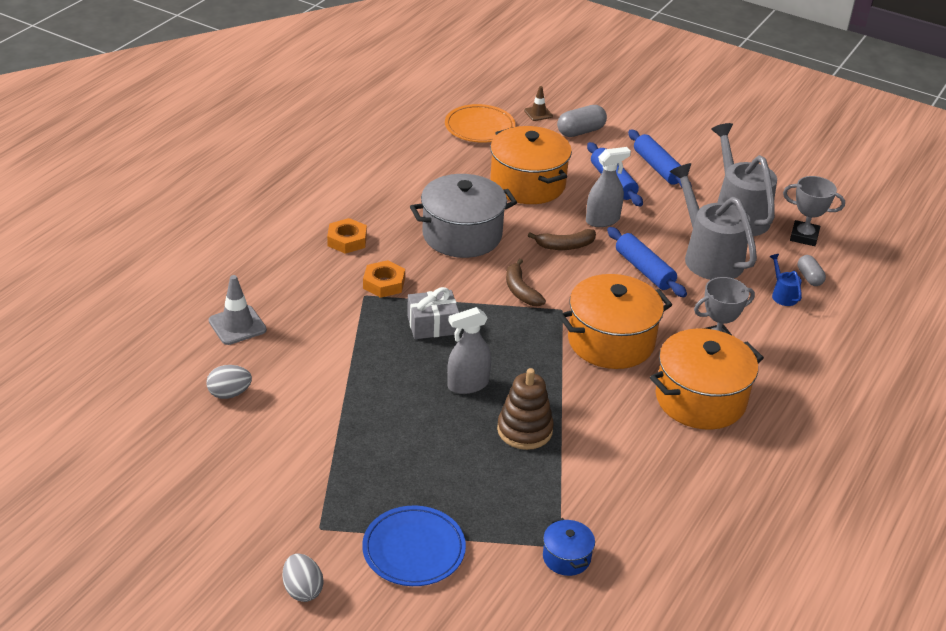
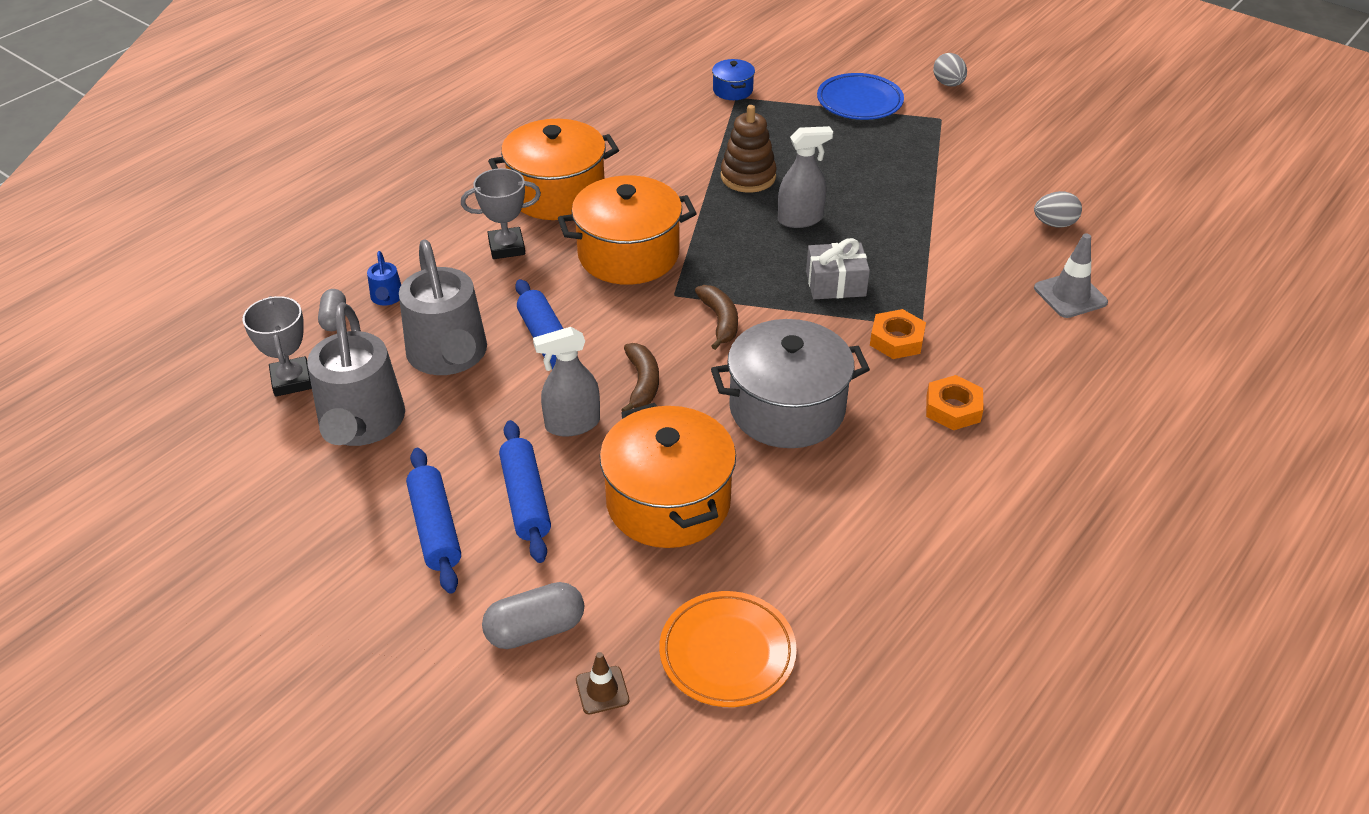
camera: 170 degrees left, 5 degrees up
brown banana [528,229,596,250] -> brown banana turned 90 degrees clockwise [621,343,659,412]
grey trophy [783,176,845,246] -> grey trophy turned 45 degrees clockwise [242,296,312,397]

